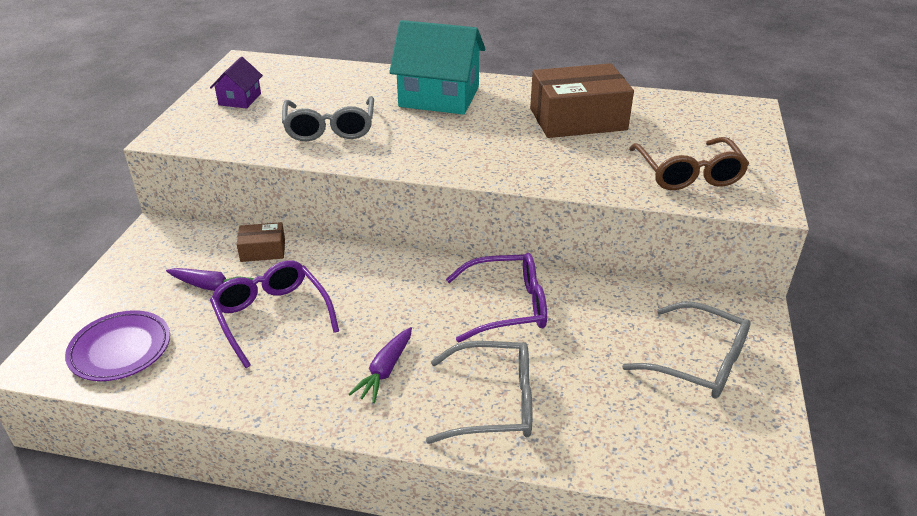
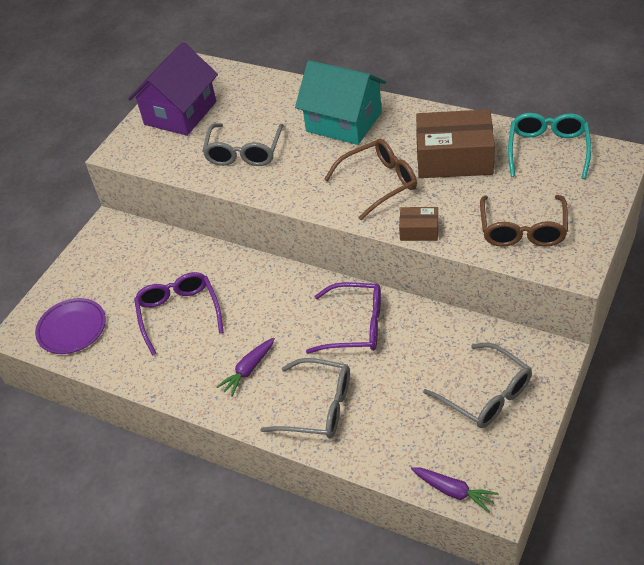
camera: 20 degrees right, 10 degrees up
purple carrot [166,268,254,291] -> purple carrot moved to [411,467,498,513]
purple house [210,57,263,109] -> purple house [128,42,218,136], size x2.01
brown box [237,222,285,262] -> brown box moved to [399,207,438,241]
none -> brown glasses [324,139,417,220]
none -> turquoise glasses [508,113,591,179]

